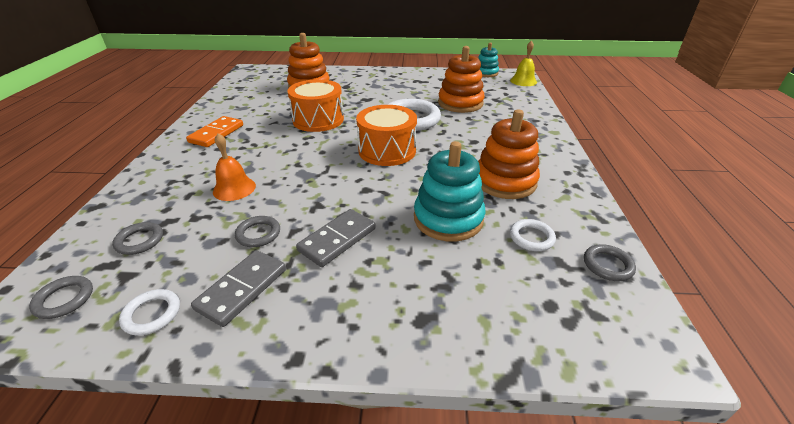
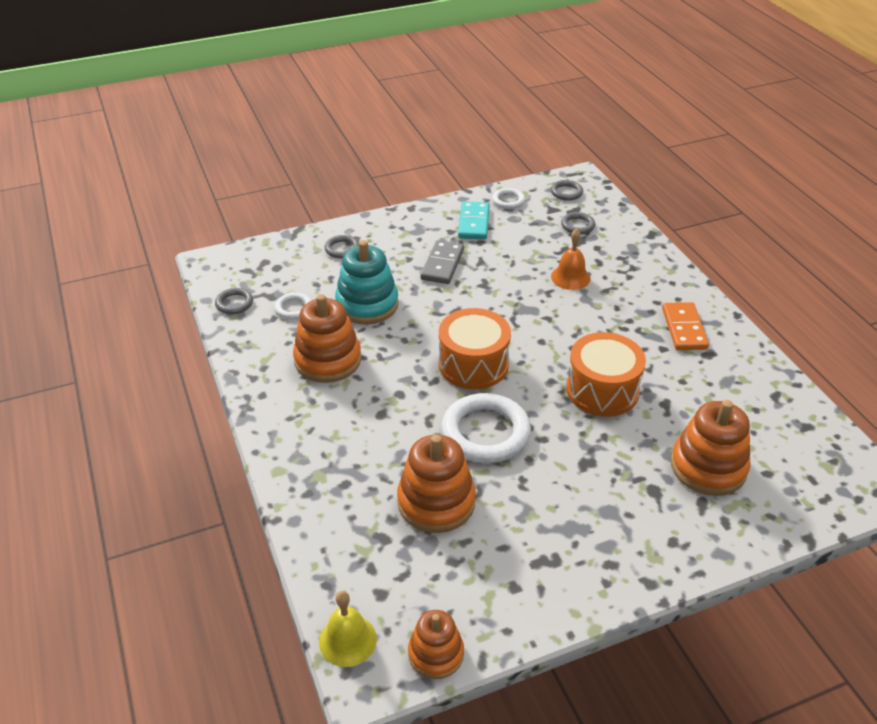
camera: 155 degrees right, 5 degrees up
grey domino [191,250,286,327] -> turquoise domino [458,201,490,240]
grey ring [235,216,280,247] -> grey ring moved to [324,235,359,259]
turquoise stacking toy [479,42,499,77] -> orange stacking toy [408,610,464,679]

